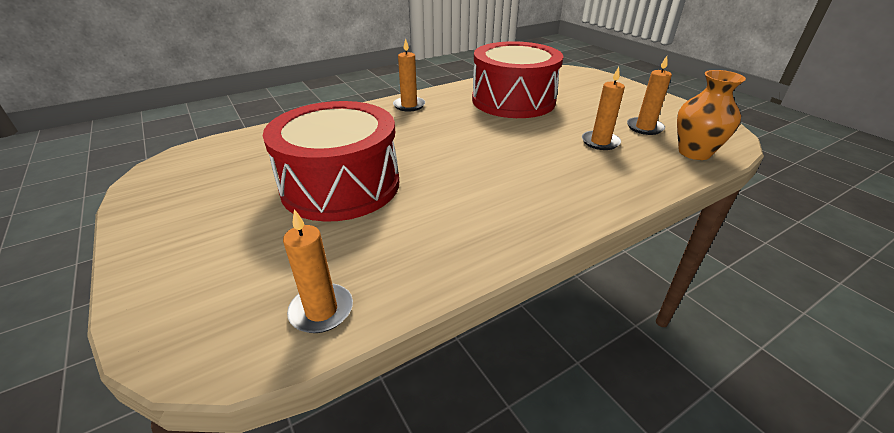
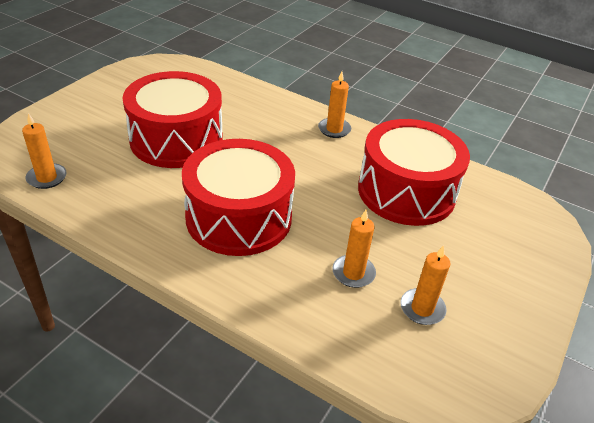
camera: 60 degrees right, 5 degrees up
orange vase [677,70,746,160] -> none
none -> red drum [182,139,295,256]

